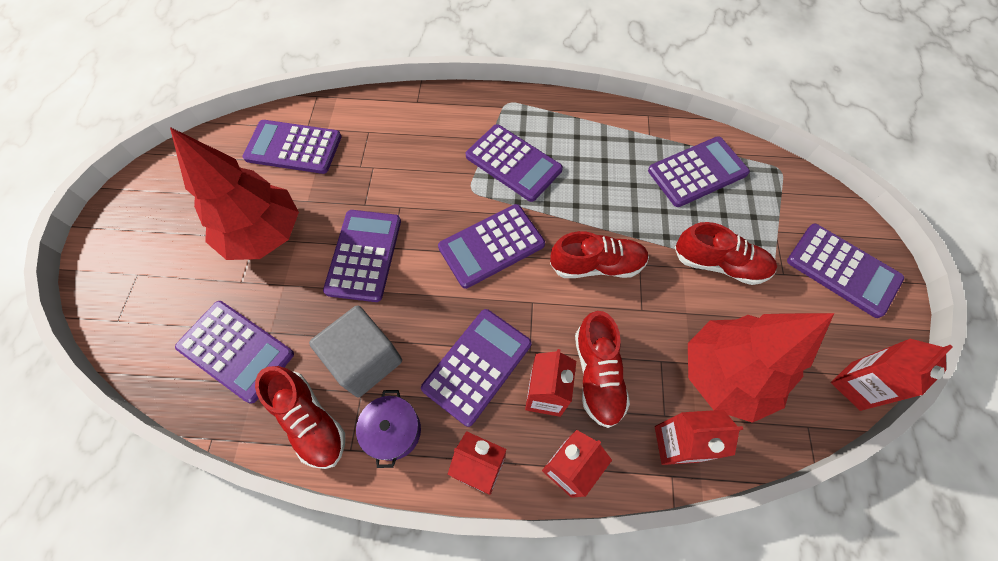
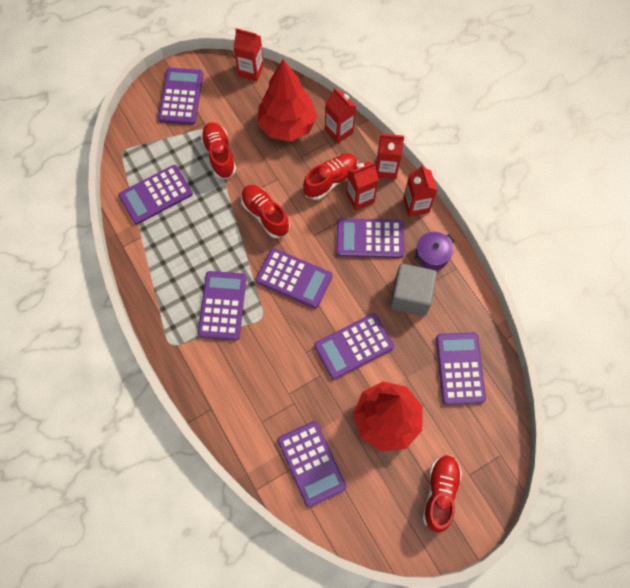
camera: 125 degrees left, 5 degrees up
red shoe [255,366,345,469] -> red shoe moved to [423,455,462,533]
purple calculator [648,136,750,207] -> purple calculator turned 60 degrees counterclockwise [118,165,193,224]

